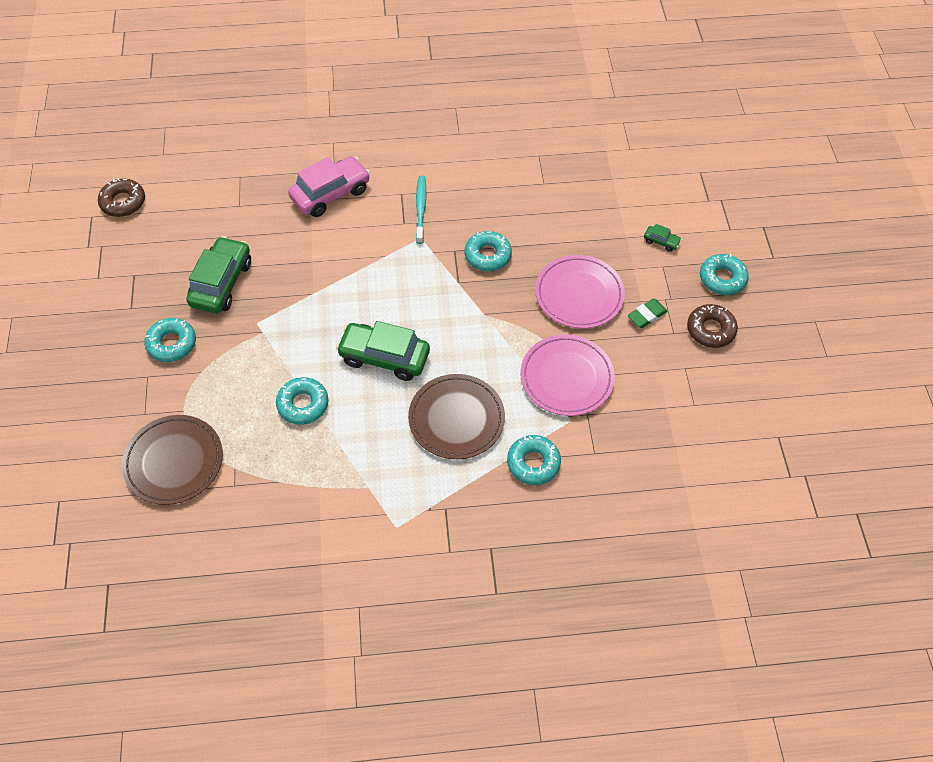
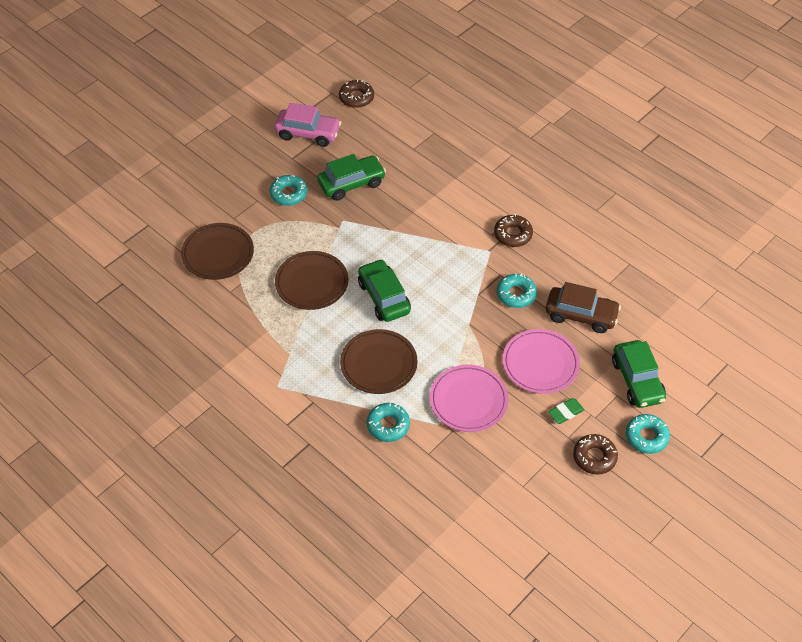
camera: 50 degrees right, 5 degrees down
turquoise donut [276,377,329,425] -> brown plate [275,251,348,310]
pink car [288,156,370,217] -> pink car moved to [275,103,341,147]
turquoise toothbrush [416,175,426,244] -> brown donut [494,214,533,247]
green eraser [627,299,668,328] -> green eraser turned 45 degrees counterclockwise [548,398,584,424]
green car [644,224,682,252] -> green car [612,340,666,408], size x2.32
none -> brown car [546,282,621,333]

